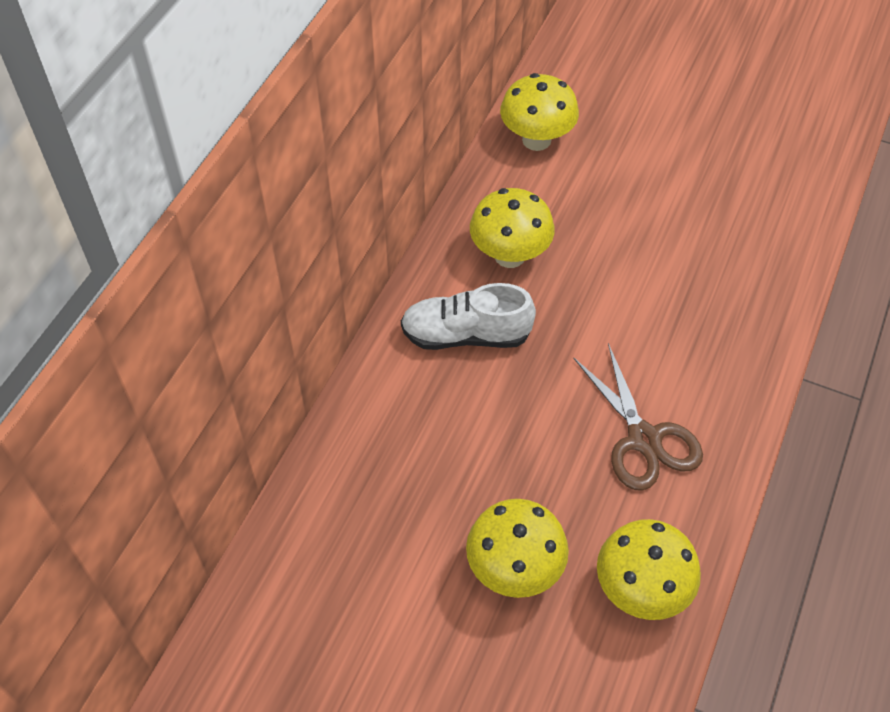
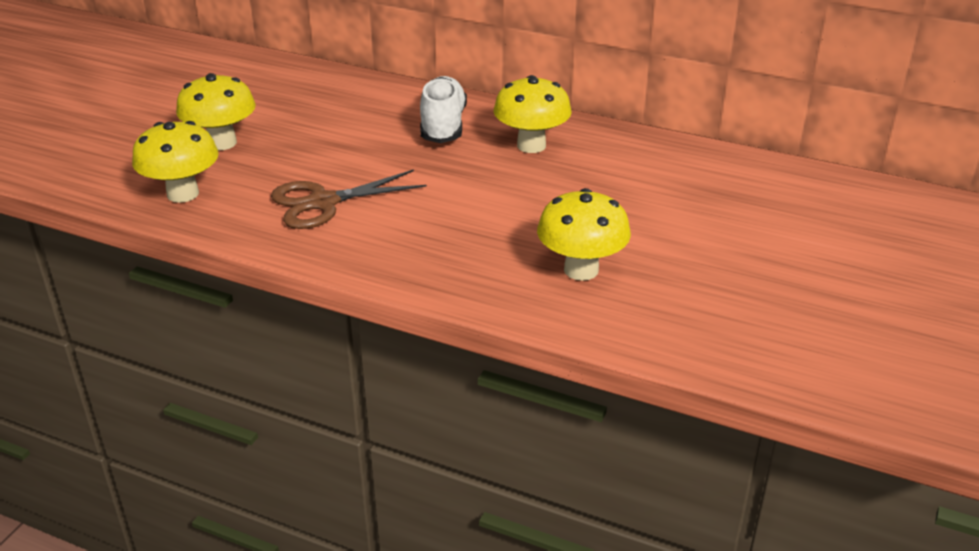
camera: 90 degrees right, 20 degrees down
yellow mushroom [500,73,579,151] -> yellow mushroom moved to [537,188,631,281]

